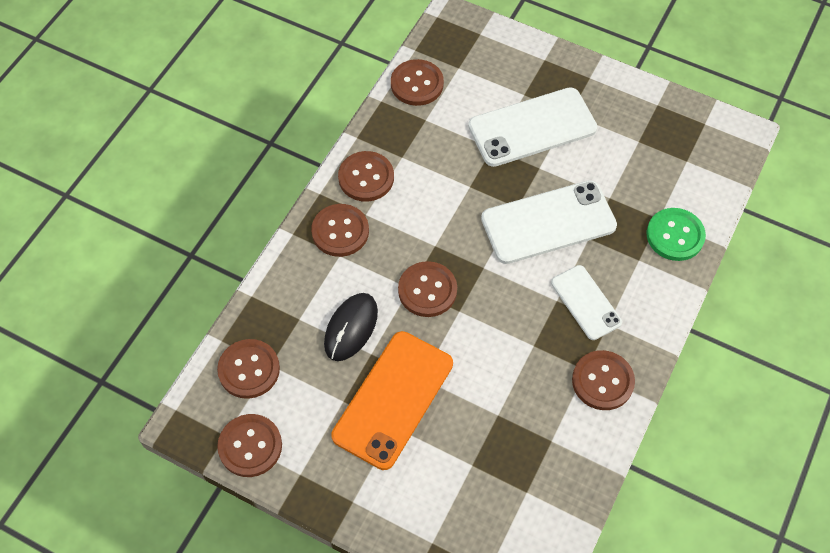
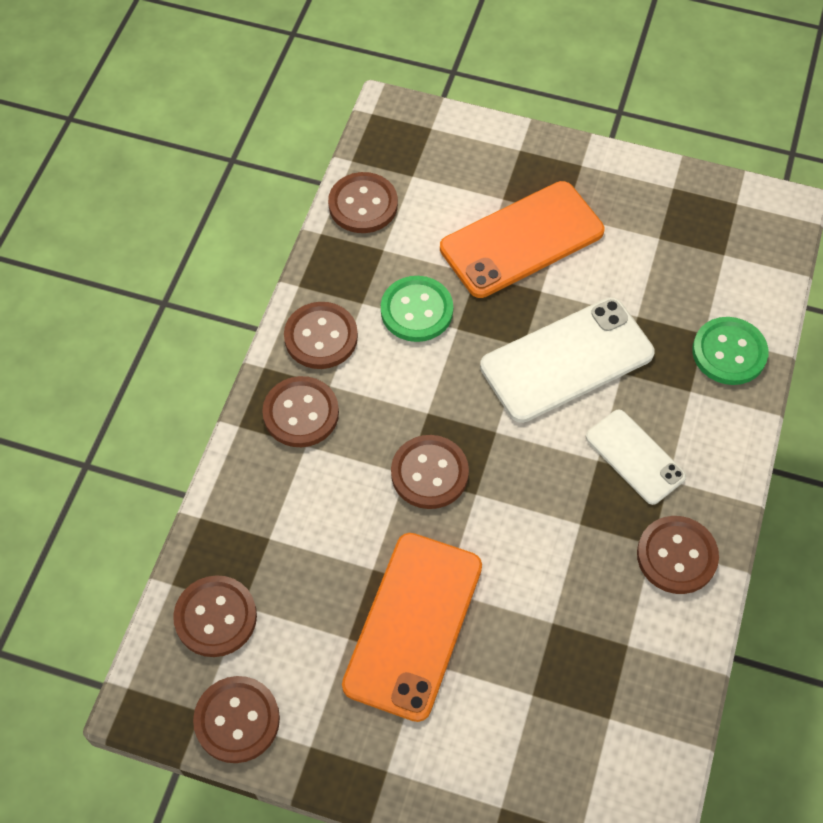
camera: 10 degrees left, 0 degrees up
black mouse [324,293,378,361] -> none
white phone [468,87,597,167] -> orange phone [440,181,604,298]
none -> green button [381,276,453,342]

